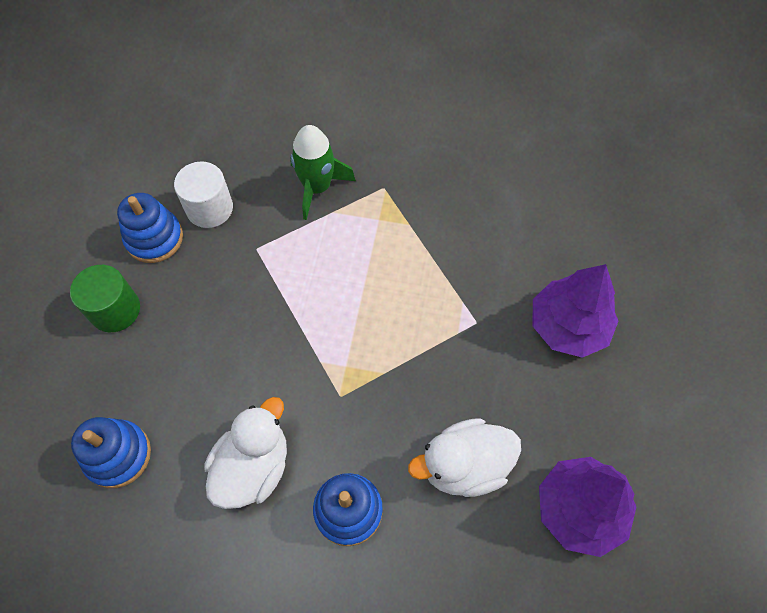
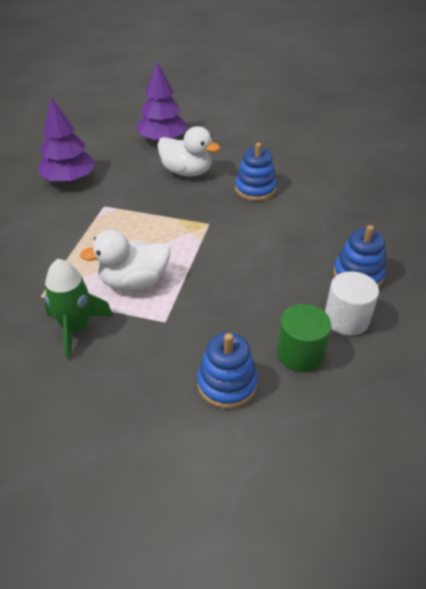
camera: 135 degrees left, 20 degrees down
white cylinder [174,161,233,228] -> white cylinder moved to [325,271,379,335]
white duck [204,397,287,509] -> white duck moved to [80,230,170,291]

